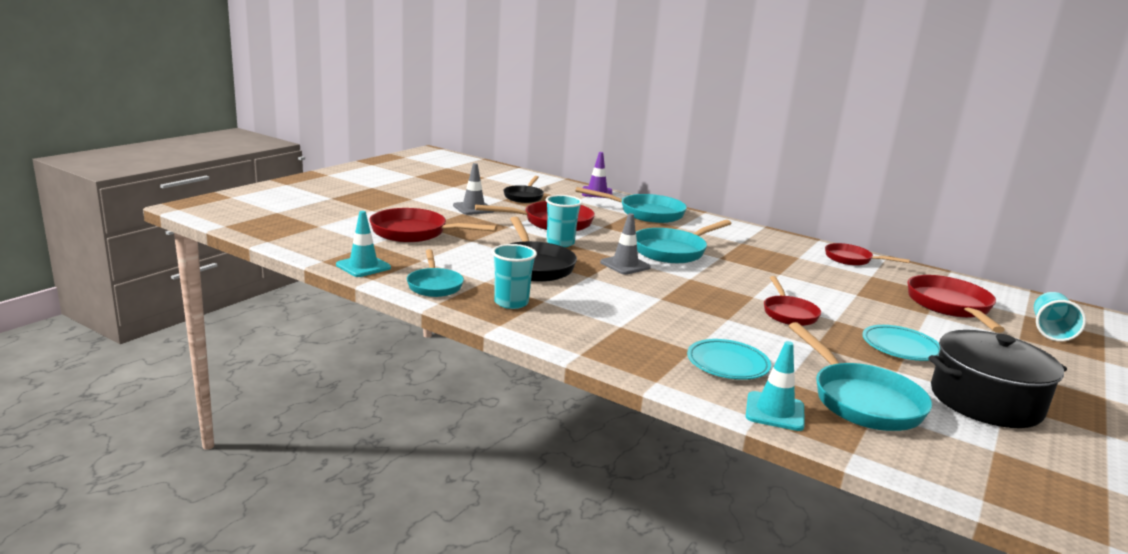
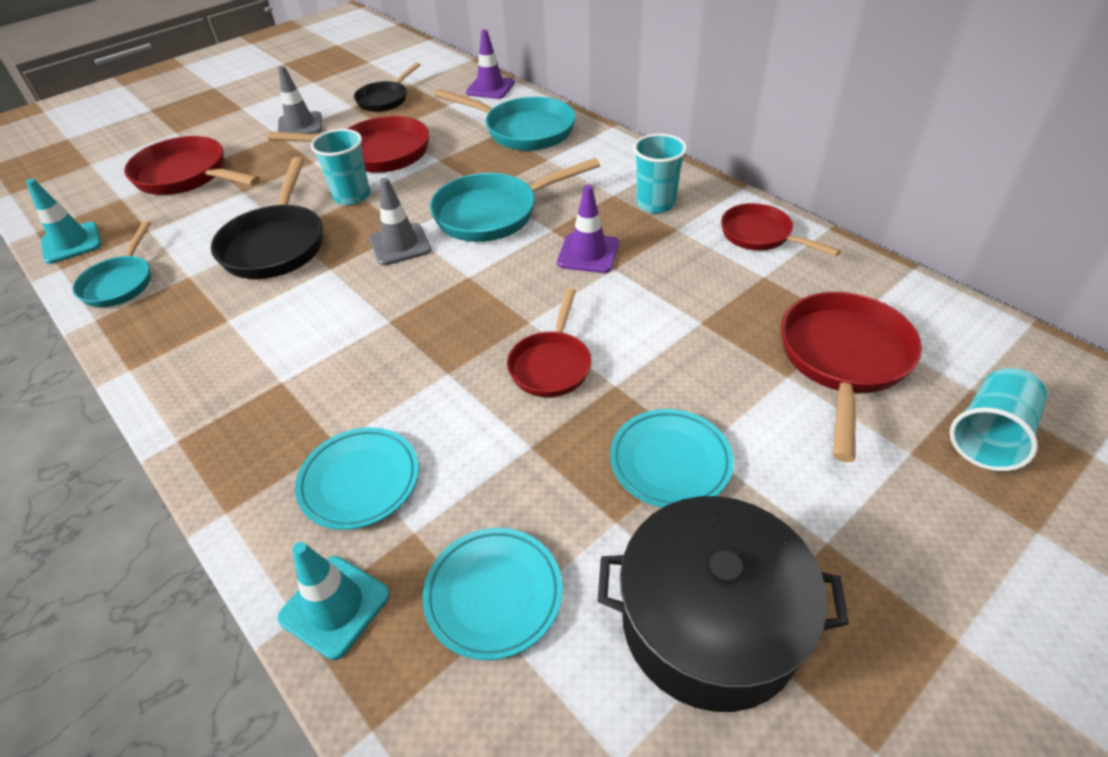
camera: 20 degrees right, 25 degrees up
turquoise cup [492,244,537,309] -> turquoise cup moved to [633,133,687,213]
turquoise pan [789,322,932,431] -> turquoise plate [422,528,562,660]
none -> purple traffic cone [557,185,619,273]

